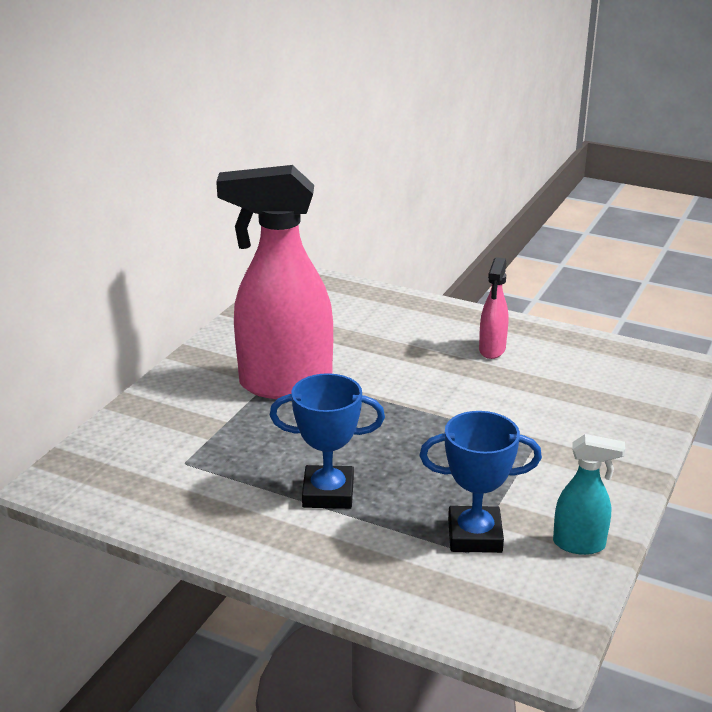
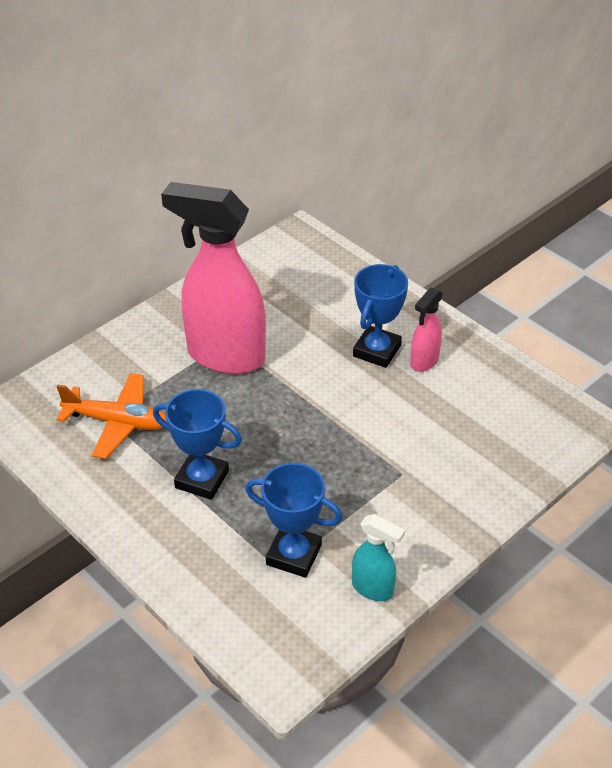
camera: 20 degrees right, 15 degrees up
none -> orange plane [56,373,167,459]
none -> blue trophy [353,264,408,368]

